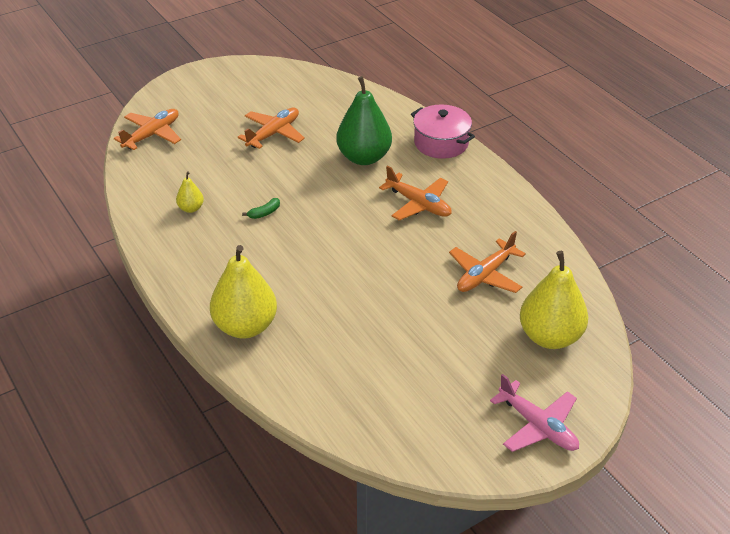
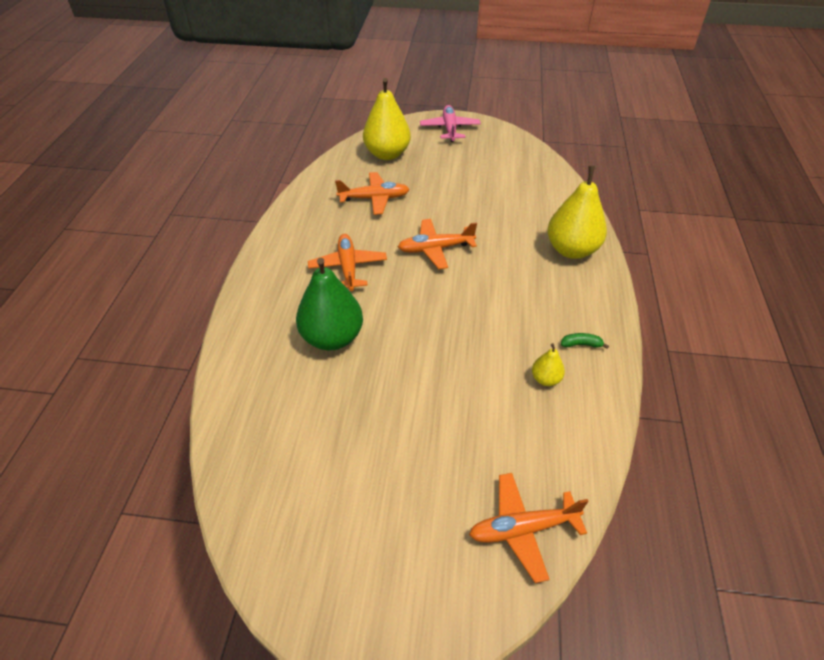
camera: 140 degrees left, 5 degrees up
orange plane [238,107,305,149] -> orange plane moved to [398,219,477,269]
green banana [242,198,280,219] -> green banana moved to [561,333,609,349]
pink pot [411,104,475,159] -> none

